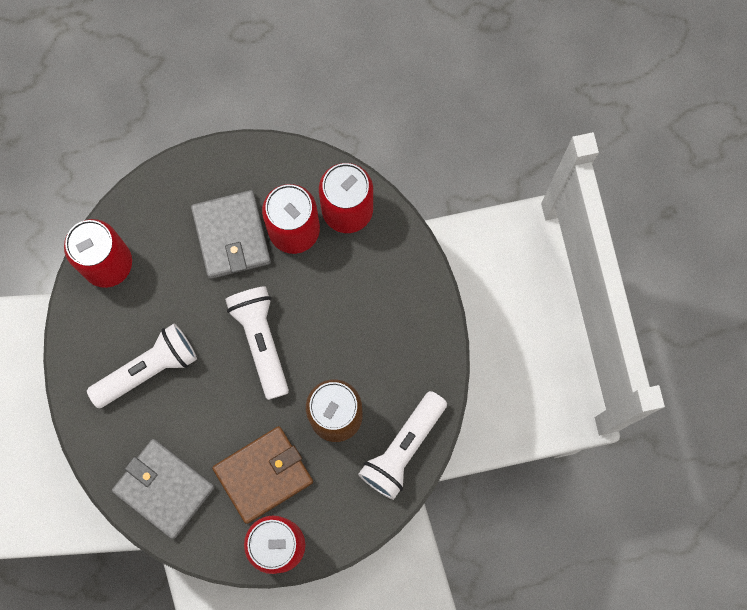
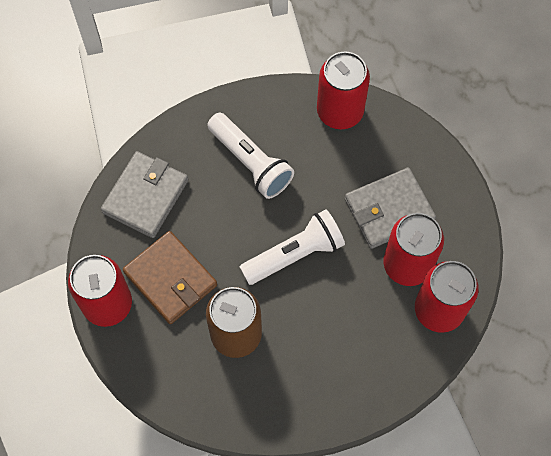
camera: 80 degrees right, 10 degrees down
white flashlight [358,391,447,500] -> none

